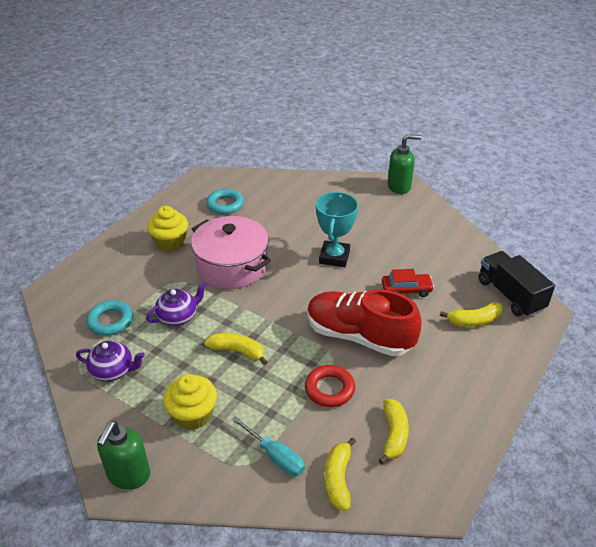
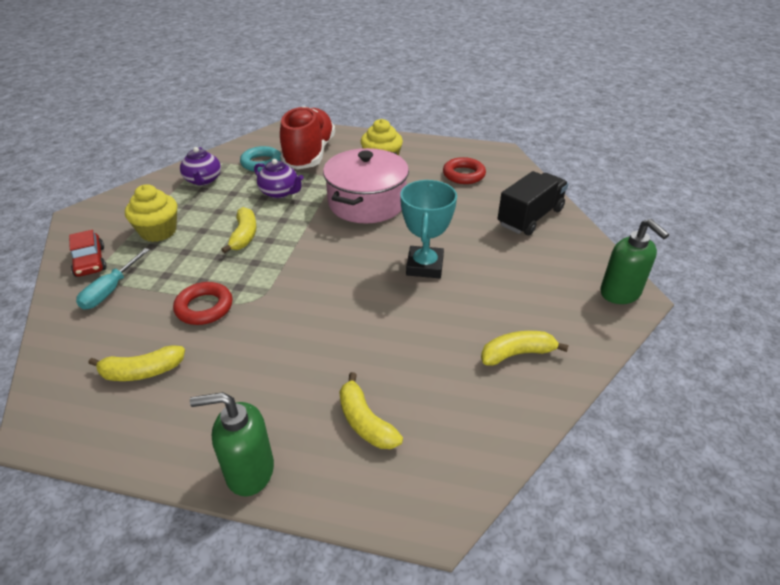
camera: 70 degrees right, 0 degrees up
green soap dispenser [97,421,150,490] -> green soap dispenser moved to [190,392,274,497]
turquoise ring [206,189,244,214] -> red ring [443,157,486,184]
red shoe [307,289,422,356] -> red shoe moved to [280,106,335,170]
turquoise trophy [316,192,358,267] -> turquoise trophy turned 75 degrees counterclockwise [400,180,457,278]
yellow banana [325,437,356,511] -> yellow banana moved to [481,331,569,366]
red car [382,269,434,297] -> red car moved to [69,230,106,277]
black truck [478,251,555,317] -> black truck moved to [498,171,569,235]

